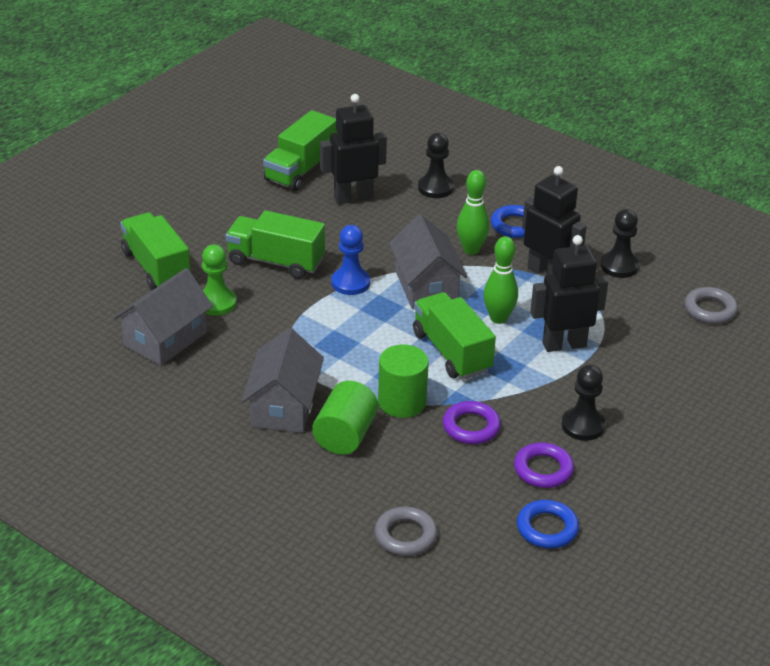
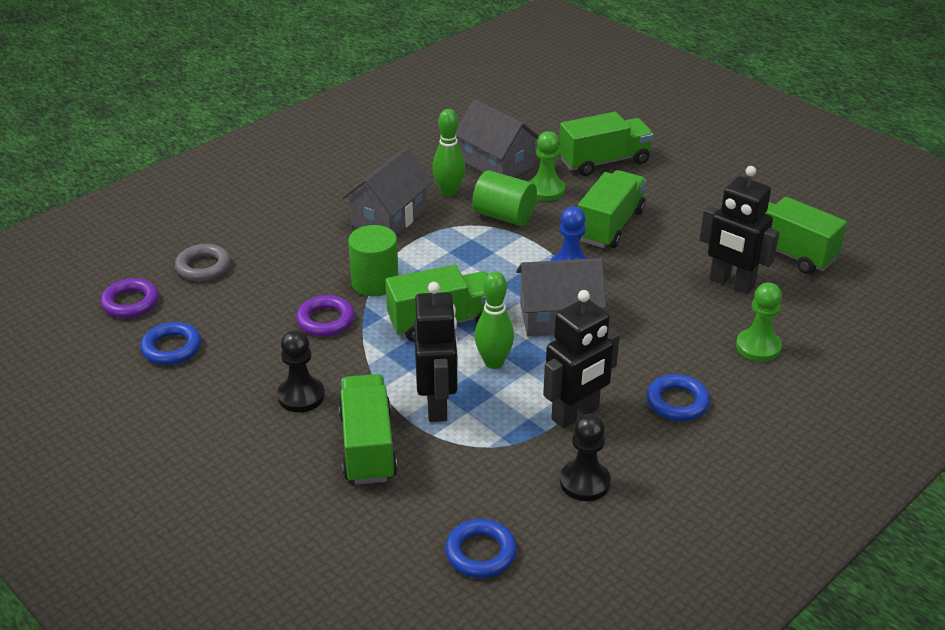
camera: 100 degrees right, 0 degrees up
grey house [242,328,324,433] -> grey house turned 75 degrees counterclockwise [342,147,433,235]
green cylinder [312,381,378,455] -> green cylinder moved to [472,170,537,226]
black robot [320,94,387,204] -> black robot turned 135 degrees clockwise [700,166,779,294]
black pawn [418,133,454,198] -> green pawn [736,283,782,362]
green bowling pin [457,170,489,255] -> green bowling pin moved to [432,109,465,197]
purple ring [514,442,574,488] -> purple ring moved to [100,278,159,318]
grey ring [684,287,738,324] -> blue ring [445,519,517,578]
none -> green truck [339,374,397,485]

